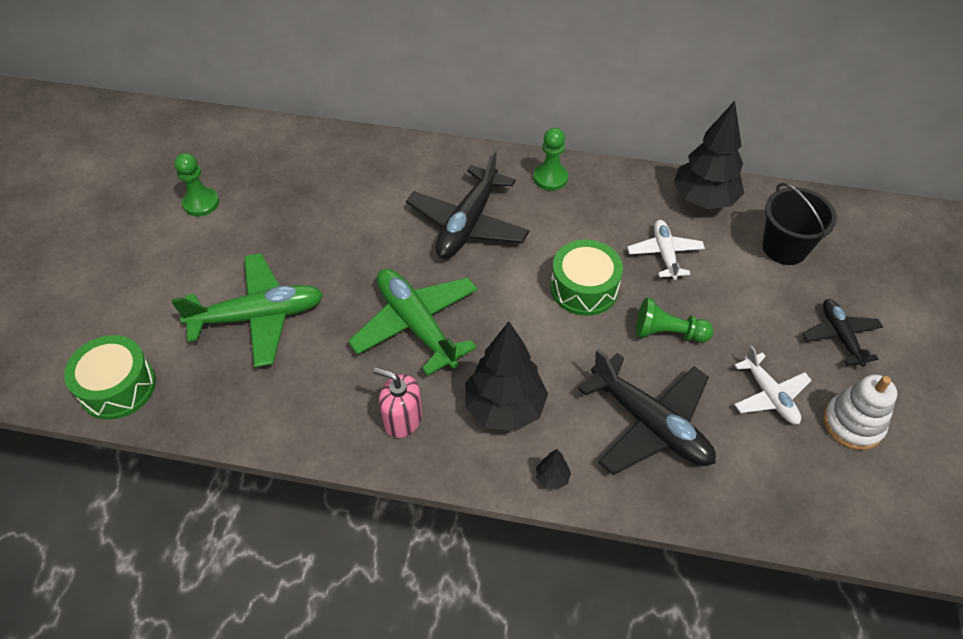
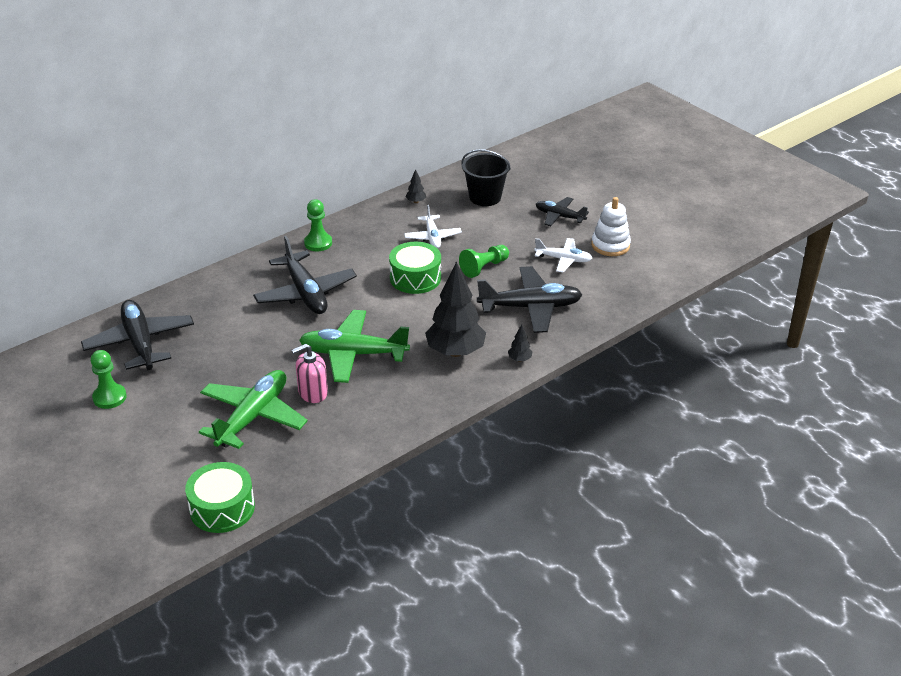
camera: 50 degrees left, 15 degrees down
pink soap dispenser [373,368,422,438] -> pink soap dispenser moved to [291,344,328,403]
white plane [627,220,705,280] -> white plane turned 135 degrees counterclockwise [404,205,462,248]
black tree [674,101,744,209] -> black tree [406,169,426,203], size x0.41
none -> black plane [81,300,194,371]

